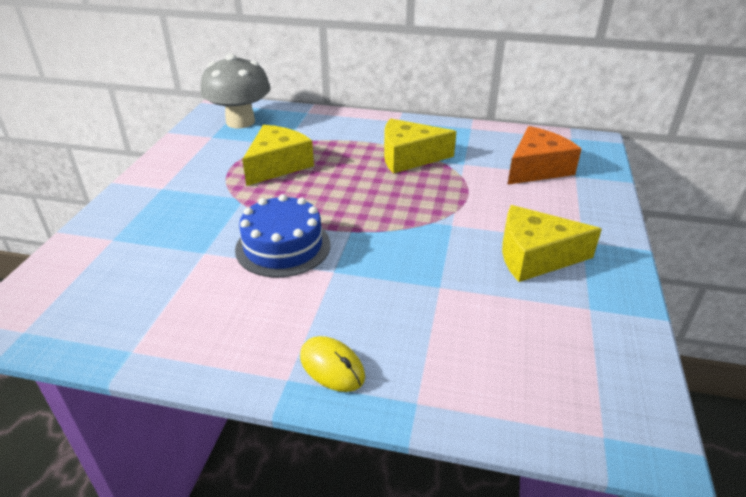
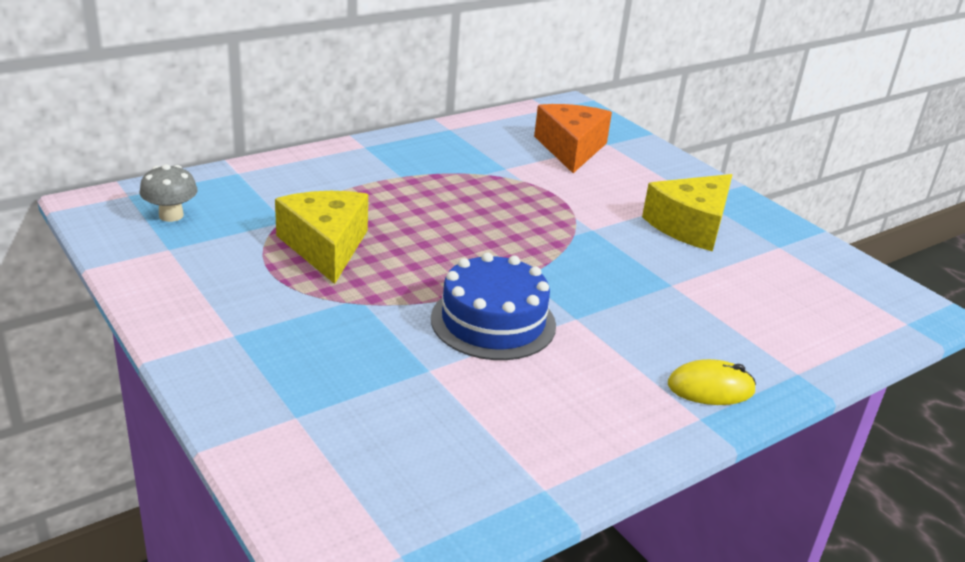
camera: 50 degrees left, 5 degrees down
grey mushroom [201,54,270,129] -> grey mushroom [140,164,198,222], size x0.50
yellow cheese [384,118,456,174] -> none

